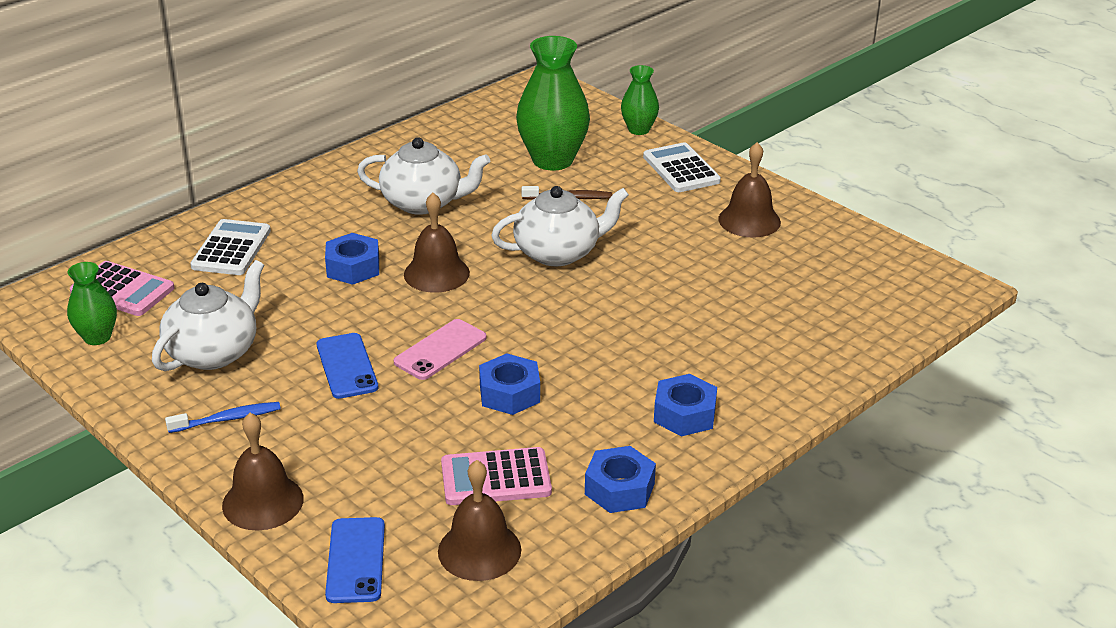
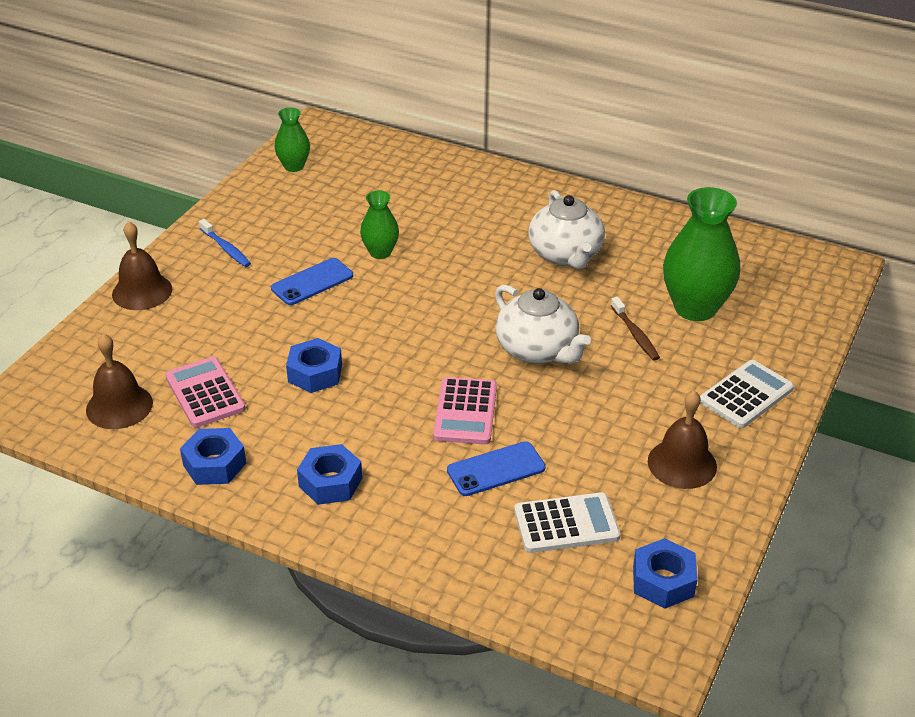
camera: 70 degrees right, 5 degrees up
pink calculator [70,261,174,316] -> pink calculator moved to [433,377,497,445]
white teapot [152,260,264,371] -> none
white calculator [190,219,271,275] -> white calculator moved to [514,492,620,553]
blue nut [325,233,379,285] -> blue nut moved to [633,538,698,609]
blue phone [325,517,385,603] -> blue phone moved to [447,441,546,496]
pink phone [394,319,487,380] -> none
brown bell [404,193,470,293] -> none
green vase [621,65,659,135] -> green vase moved to [360,190,399,259]

